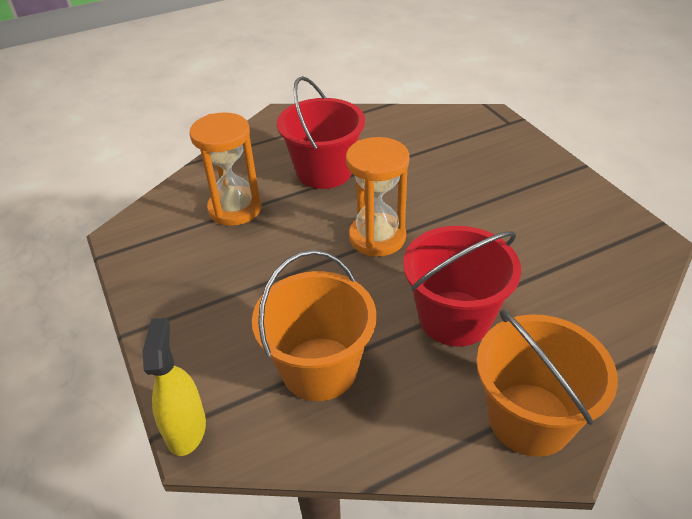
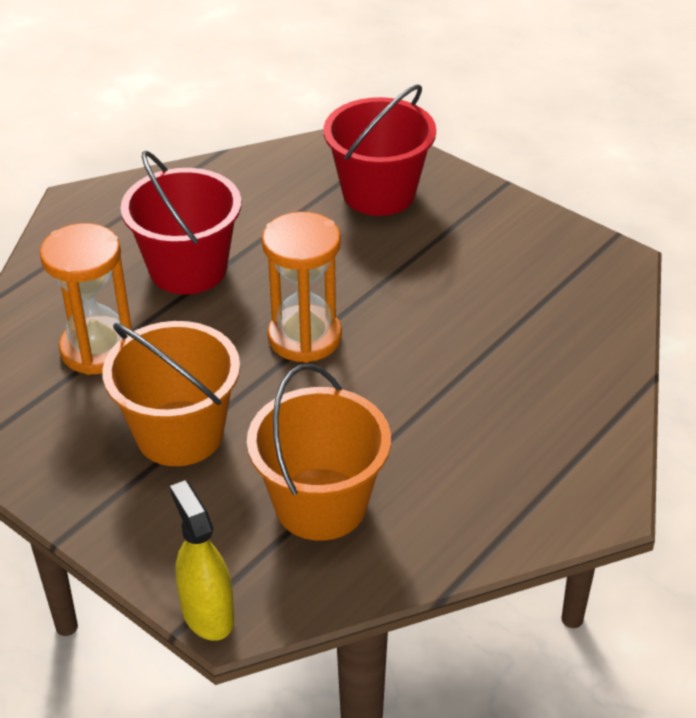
camera: 25 degrees left, 0 degrees up
red bucket [403,226,521,347] -> red bucket moved to [323,84,436,216]
orange bucket [476,310,618,457] -> orange bucket moved to [102,321,240,466]

